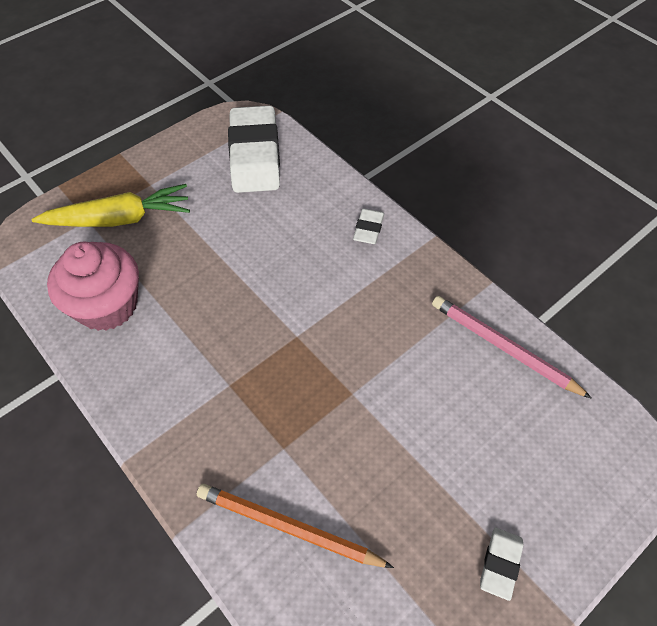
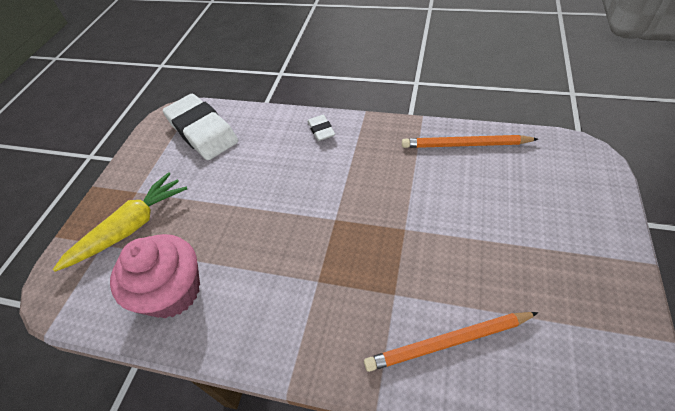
camera: 30 degrees left, 5 degrees down
pink pencil [432,296,592,399] -> orange pencil [402,135,538,148]
white eraser [480,528,524,601] -> none

